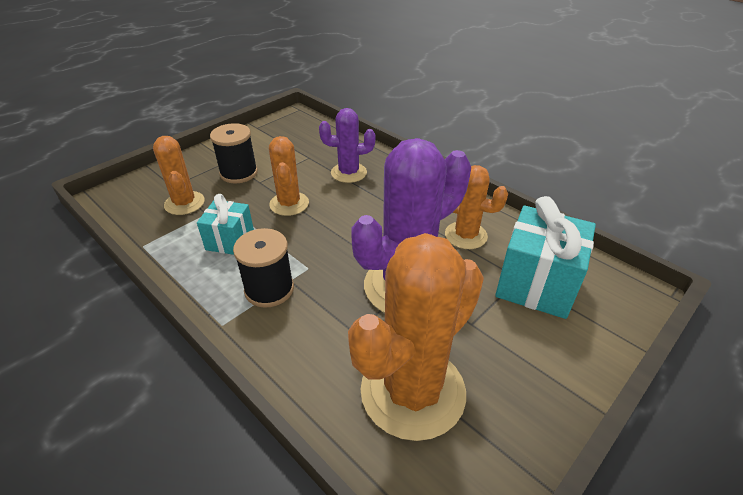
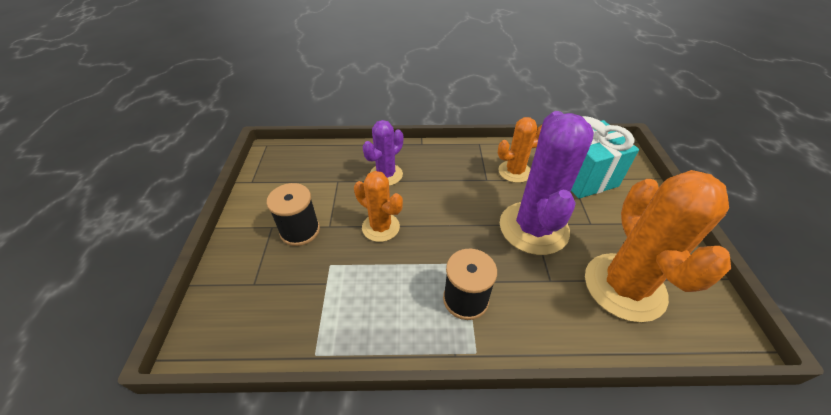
camera: 45 degrees left, 5 degrees up
orange cactus [153,136,205,215] -> none
turquoise gift [197,194,254,255] -> none

